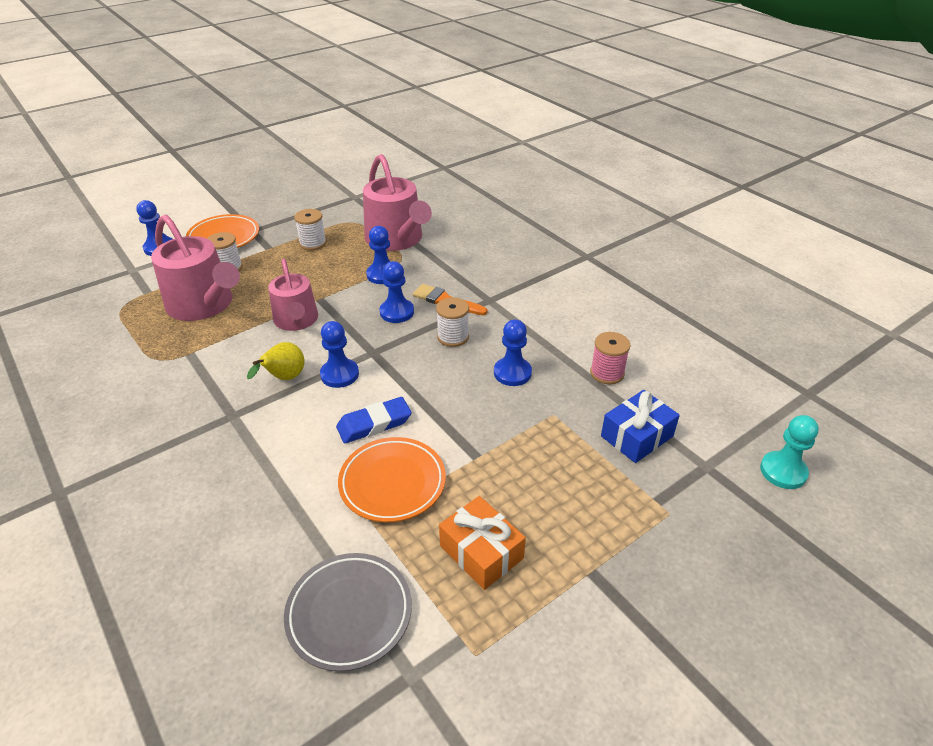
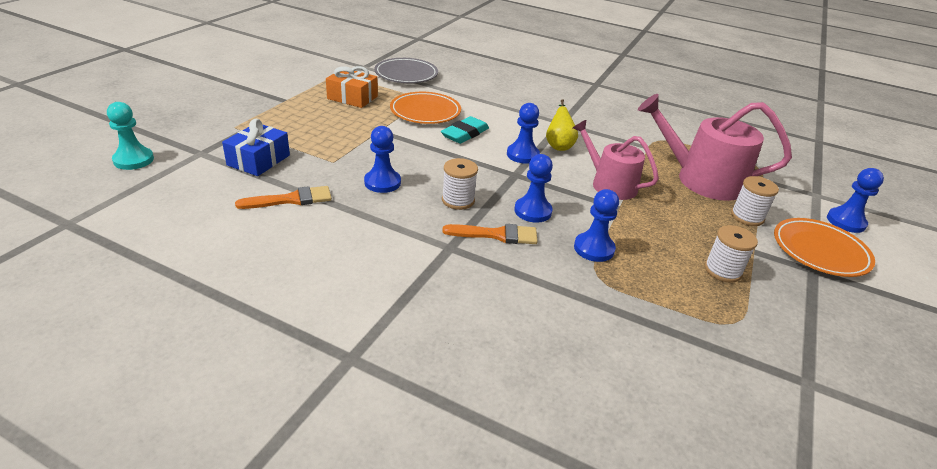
camera: 150 degrees right, 5 degrees down
blue eraser [336,397,412,443] -> turquoise eraser [441,116,489,144]
pink watering can [363,154,432,251] -> none
pink spool [590,332,630,384] -> orange brush [235,186,332,209]

